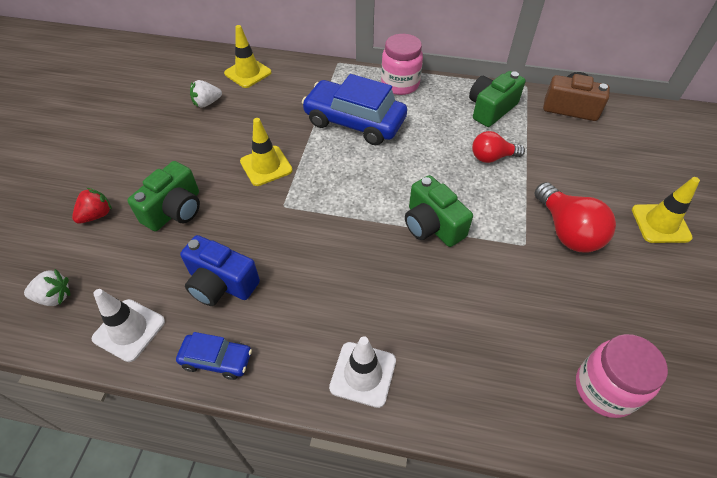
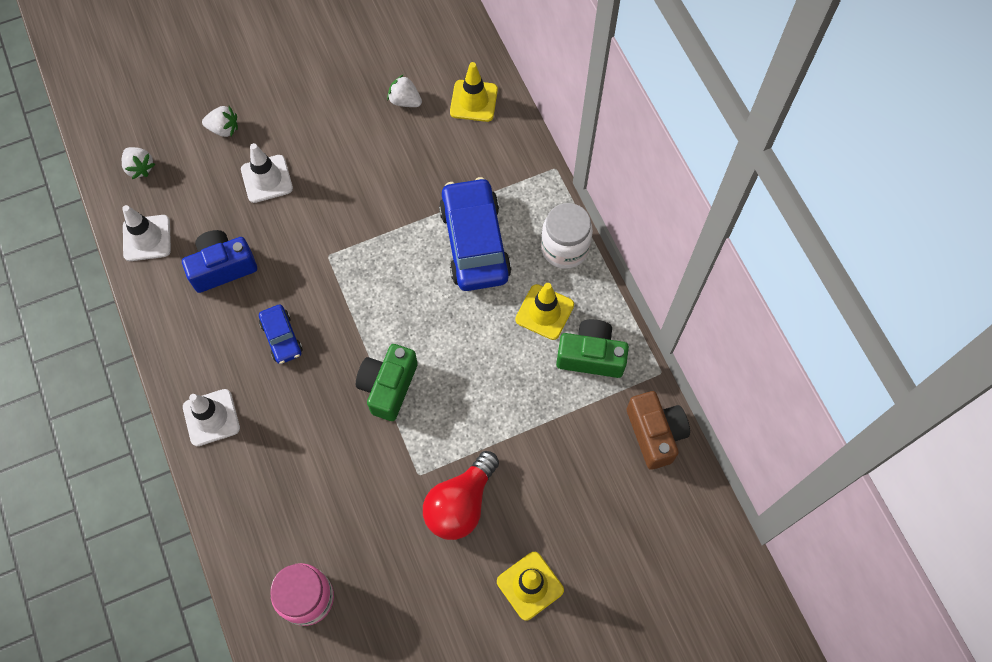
camera: 55 degrees right, 15 degrees up
red strawberry [72,188,112,224] -> white strawberry [202,106,238,137]
green camera [127,161,200,231] -> white traffic cone [241,143,293,203]
blue car [176,332,252,380] -> blue car moved to [259,304,303,364]
blue camera [180,235,260,306] -> blue camera turned 75 degrees clockwise [182,230,257,293]
yellow traffic cone [240,118,293,186] -> yellow traffic cone moved to [515,283,574,340]
pink jar [381,34,423,95] -> white jar [541,203,593,269]
red light bulb [472,131,525,163] -> none

